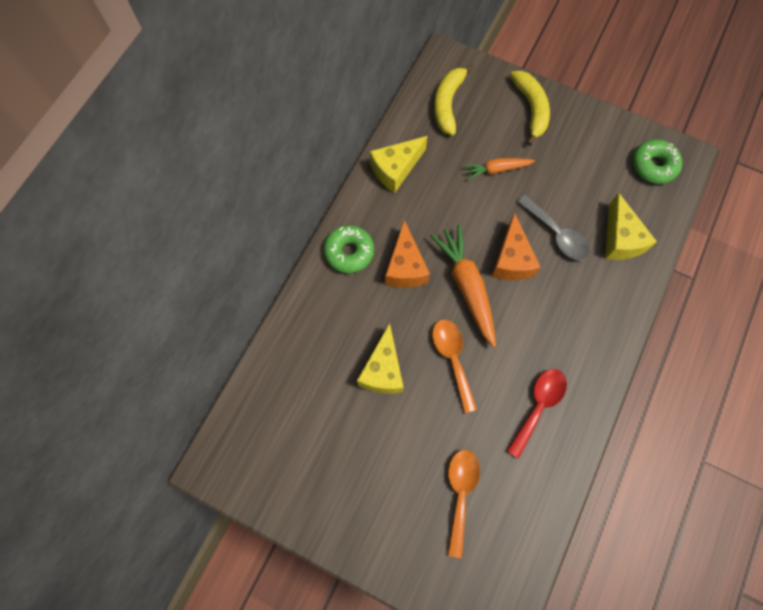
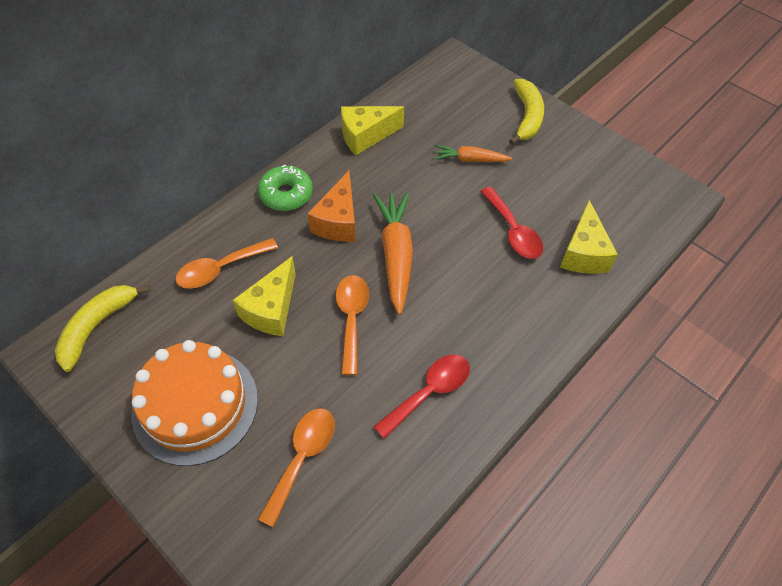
camera: 15 degrees right, 15 degrees down
yellow banana [434,64,475,135] -> yellow banana moved to [55,285,151,372]
orange cheese [492,212,541,280] -> none
grey spoon [517,195,590,260] -> red spoon [480,187,543,259]
green donut [632,139,682,184] -> none
none -> orange cake [131,340,258,466]
none -> orange spoon [175,238,278,289]

